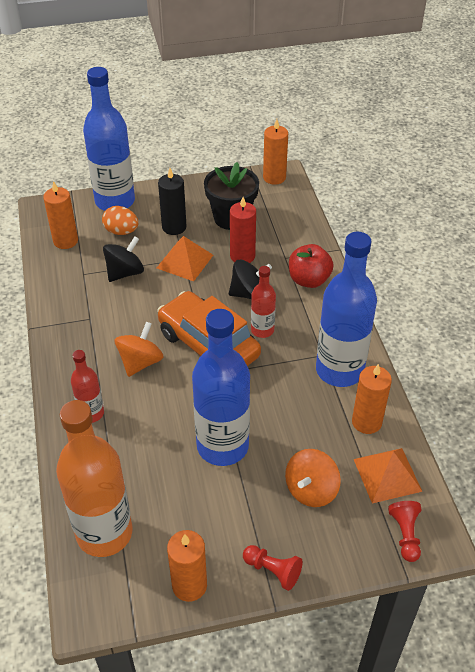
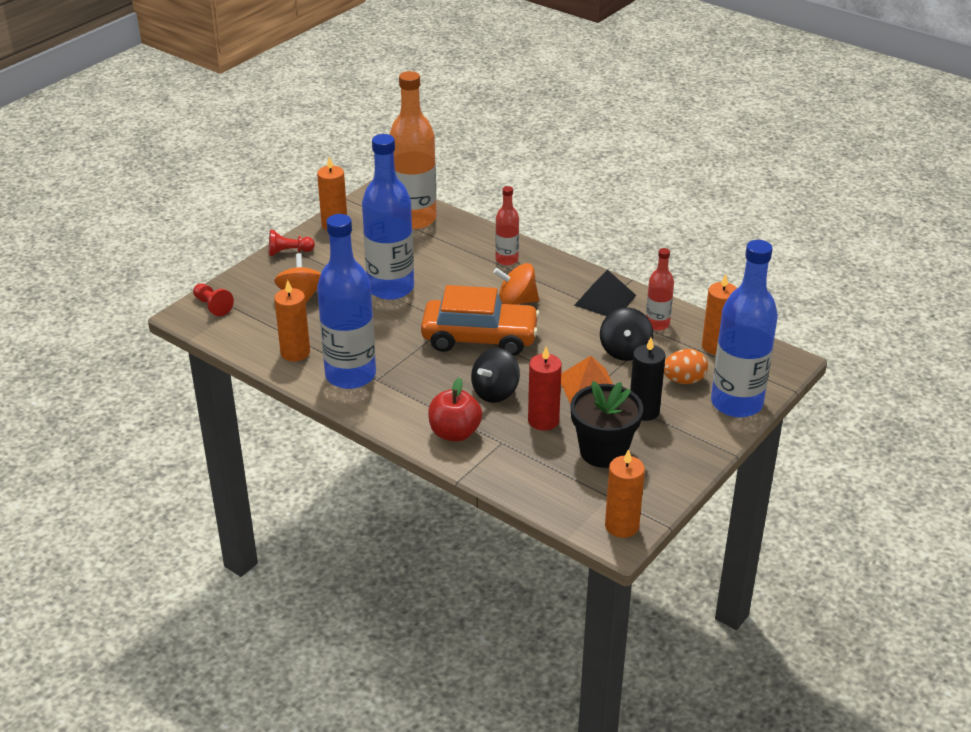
camera: 140 degrees right, 10 degrees down
orange spinning top [115,322,164,377] -> orange spinning top turned 105 degrees clockwise [494,263,539,305]
red bottle [251,266,276,338] -> red bottle moved to [646,248,674,331]
orange pyramid [354,448,422,503] -> none
none -> black pyramid [574,270,637,316]

